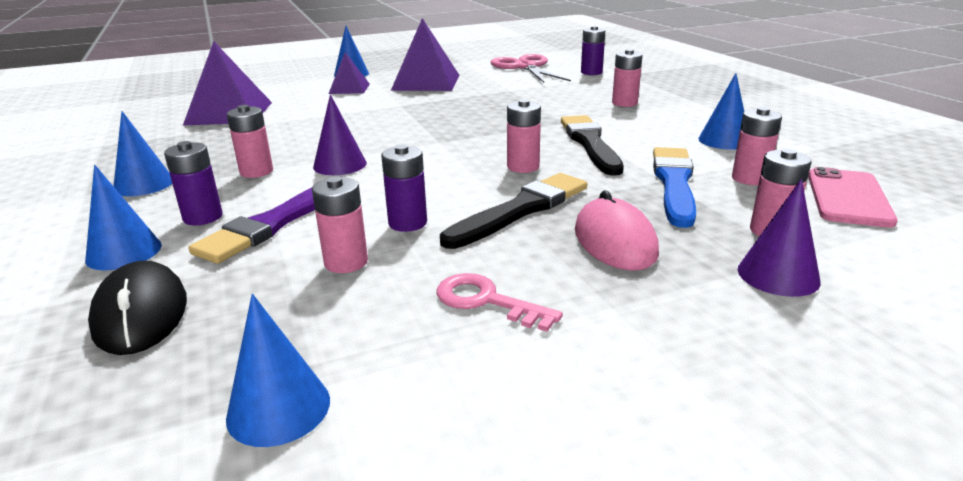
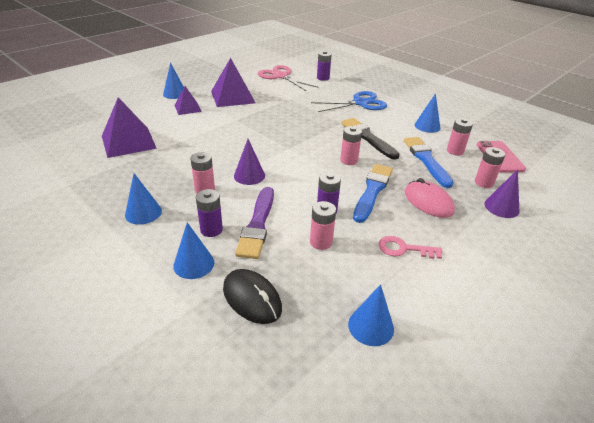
camera: 25 degrees left, 10 degrees up
black brush [440,173,587,249] -> blue brush [353,164,393,223]
pink battery [612,49,643,107] -> blue scissors [311,91,387,112]

